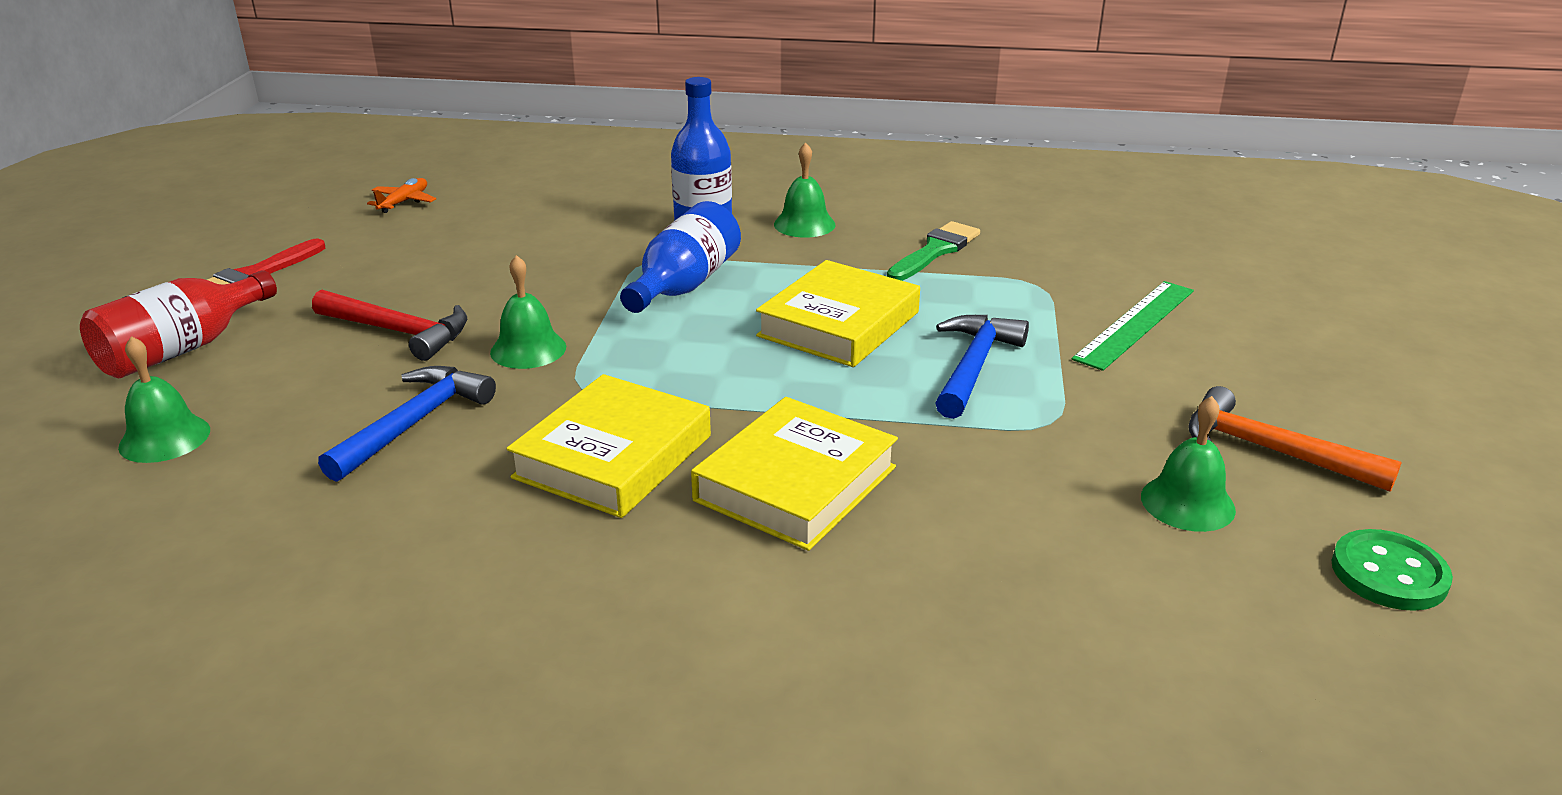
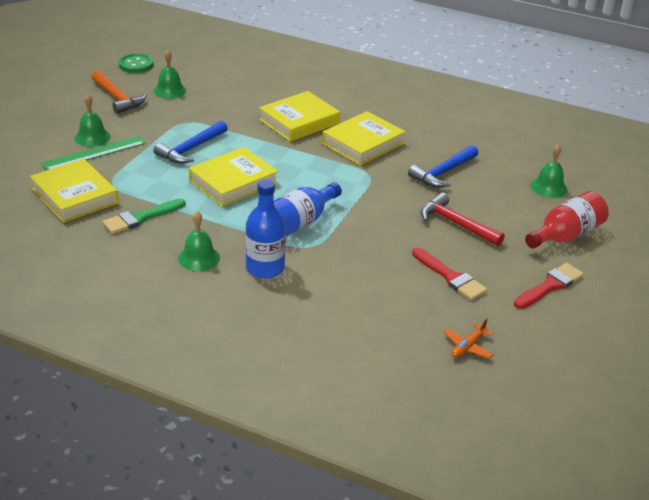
camera: 165 degrees left, 5 degrees up
green bell [490,255,566,369] -> green bell moved to [75,94,111,147]
none -> yellow book [30,159,118,223]
none -> red brush [412,248,487,300]

